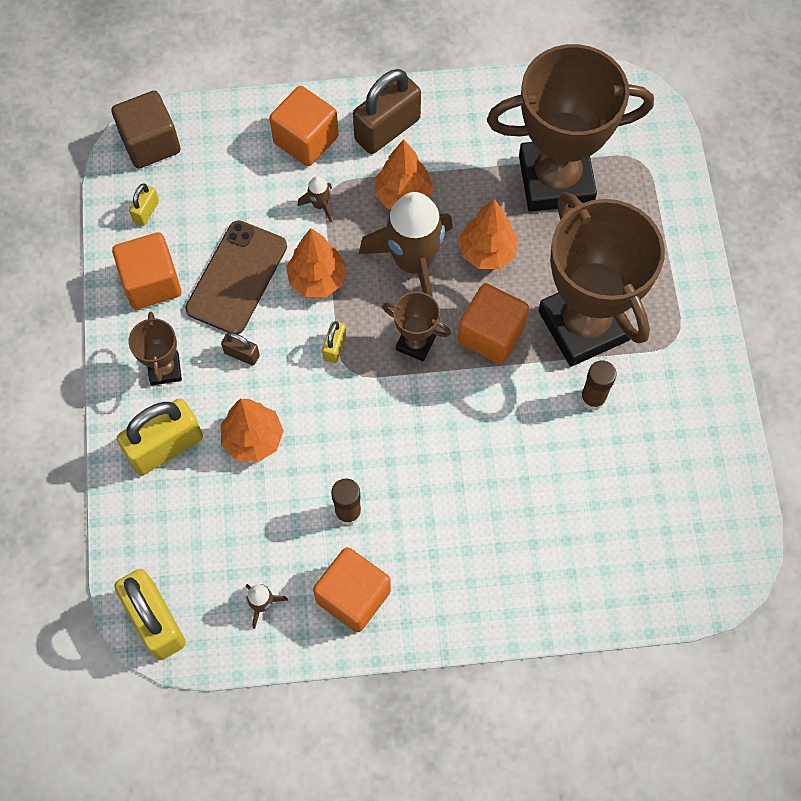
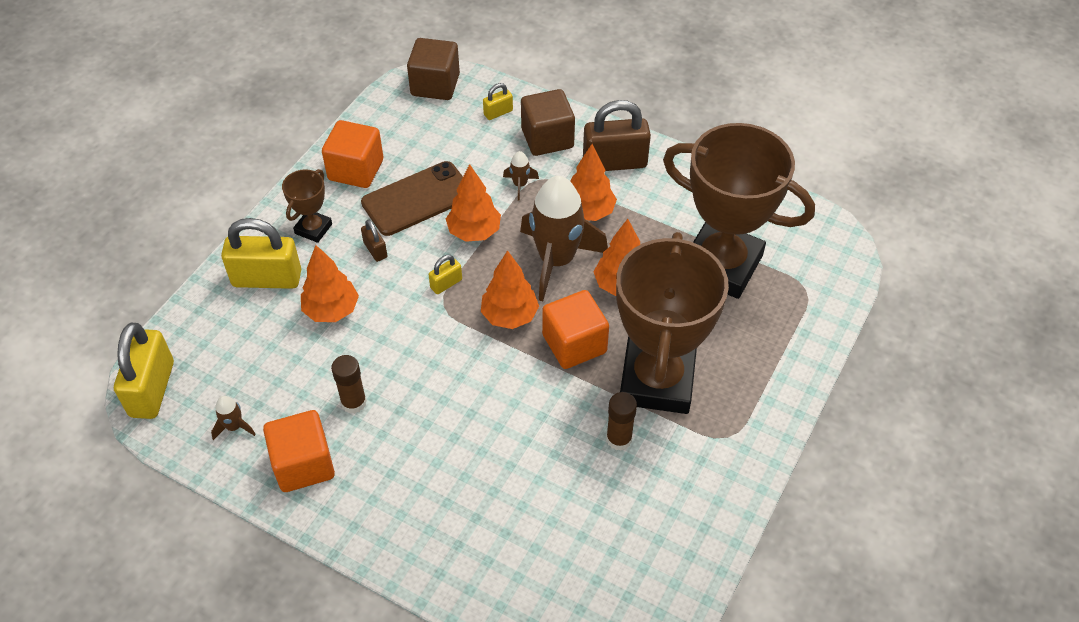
camera: 35 degrees right, 15 degrees down
yellow padlock [129,184,159,226] -> yellow padlock moved to [483,83,513,120]
orange cube [269,86,339,166] -> brown cube [521,89,575,156]
brown trophy [382,292,451,361] -> orange tree [481,250,539,329]

